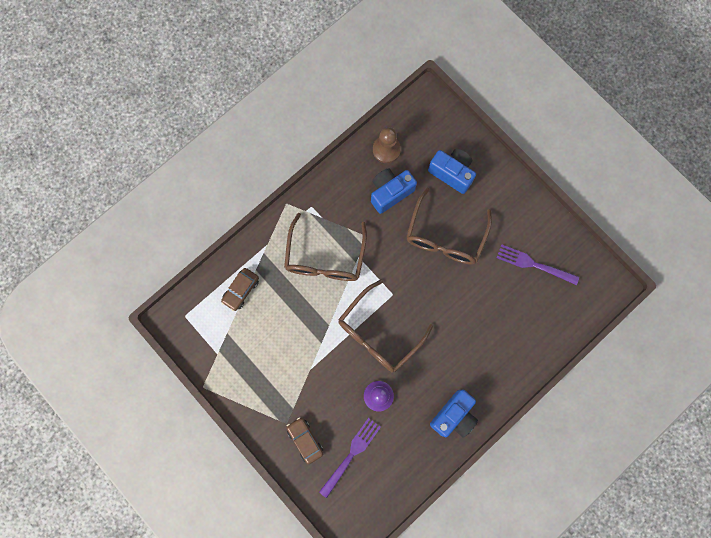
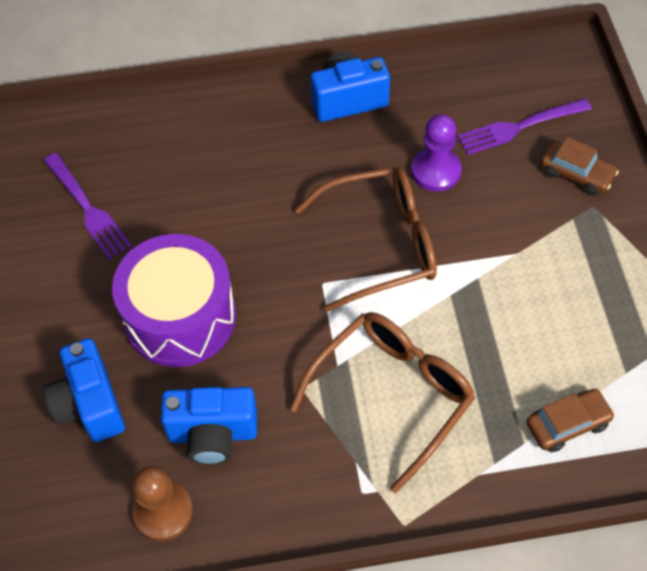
camera: 145 degrees left, 20 degrees down
brown car [286,417,323,464] -> brown car turned 60 degrees counterclockwise [541,137,619,196]
brown glasses [406,187,492,265] -> purple drum [112,234,236,367]

